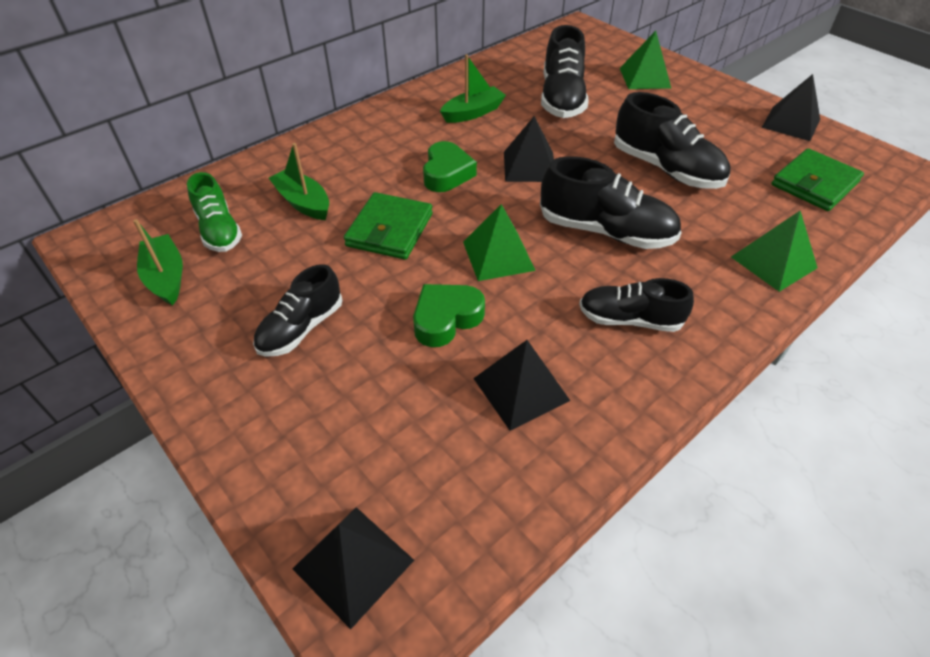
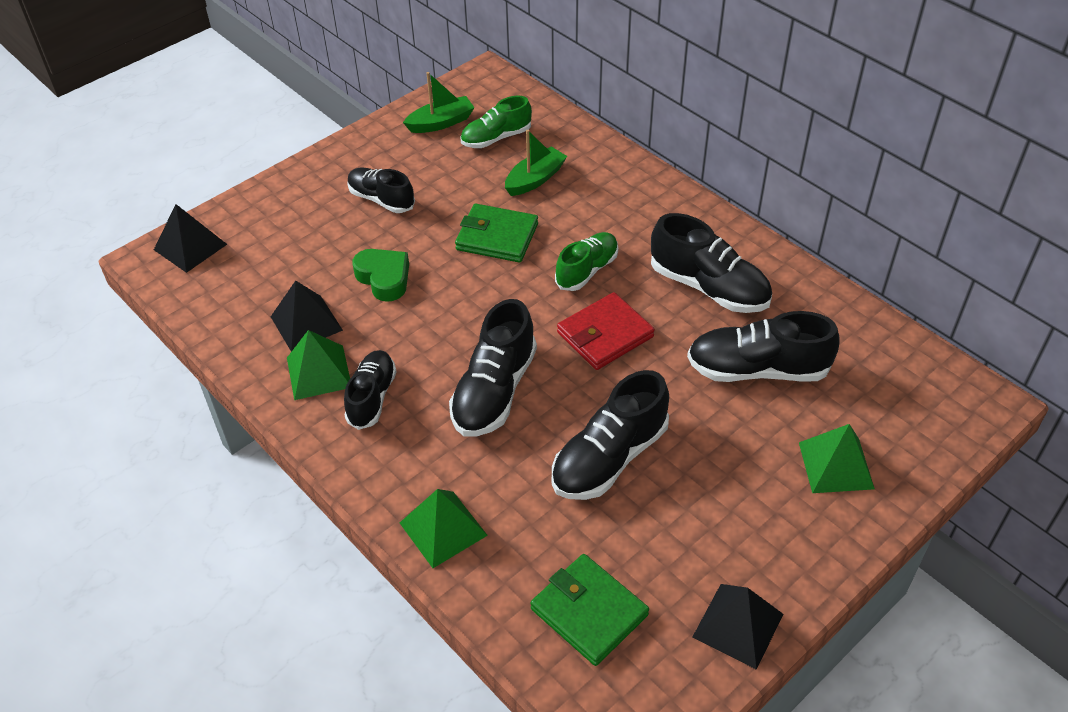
camera: 90 degrees right, 0 degrees up
green heart [423,141,477,192] -> green shoe [555,232,618,291]
green boat [440,54,506,123] -> black shoe [651,213,772,313]
green pyramid [463,204,536,281] -> green pyramid moved to [287,330,350,400]
black pyramid [504,116,554,182] -> red wallet [557,292,655,370]

